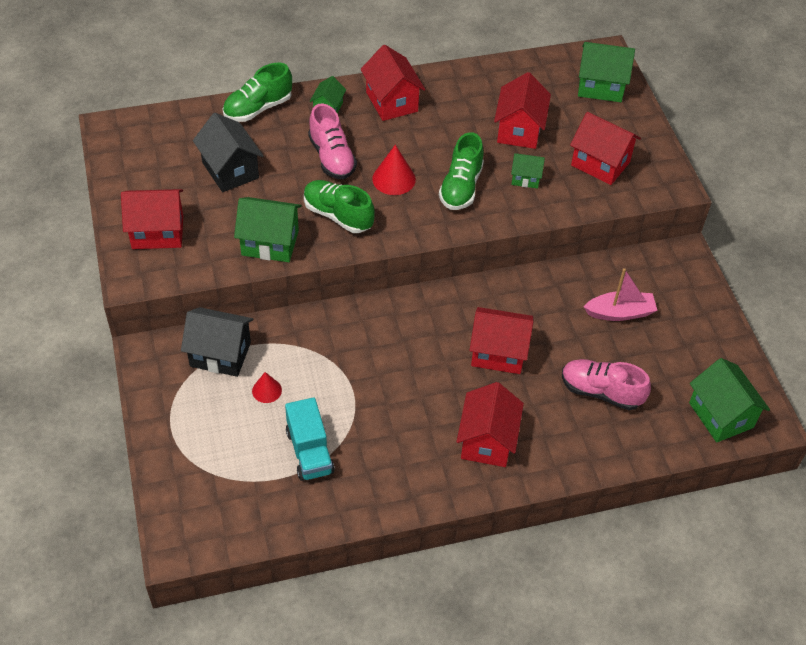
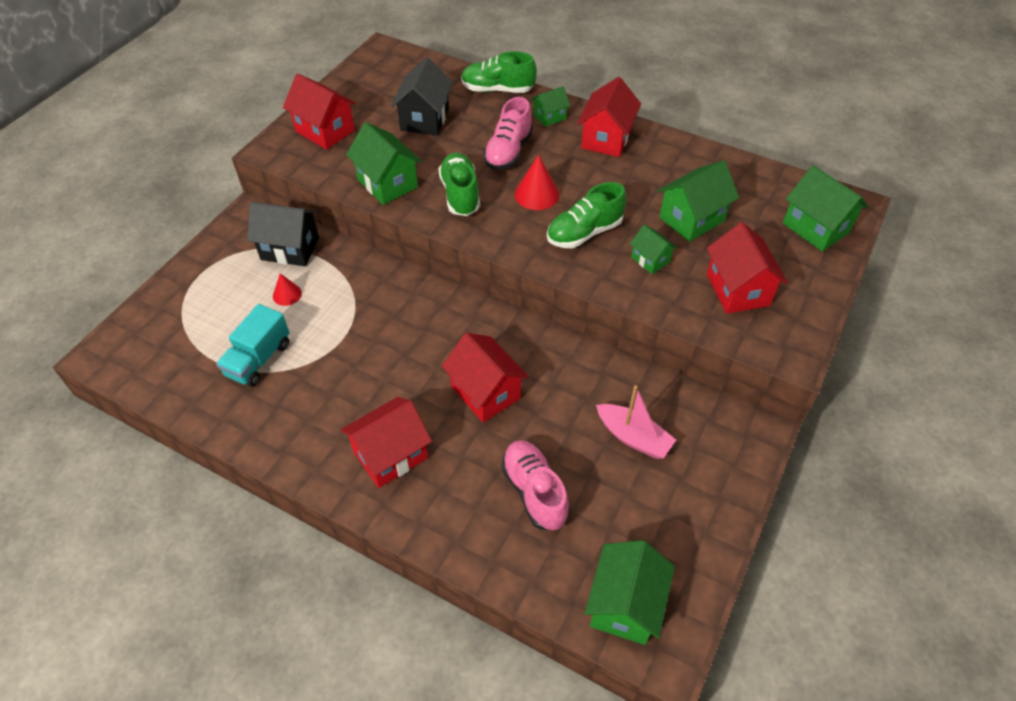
camera: 45 degrees right, 0 degrees up
black house [181,307,253,377] -> black house turned 45 degrees counterclockwise [247,202,319,266]
red house [494,72,551,149] -> green house [658,161,739,242]

